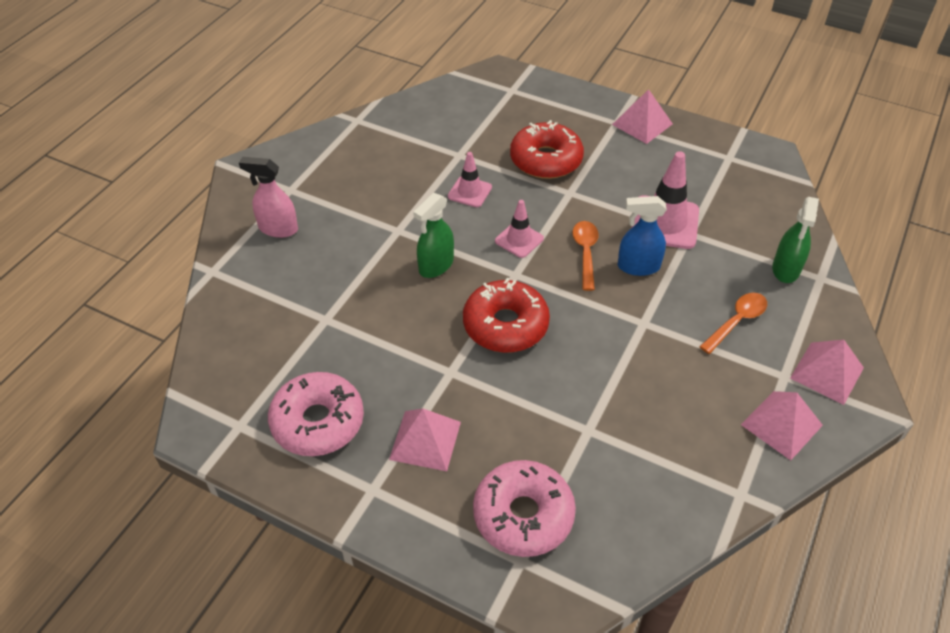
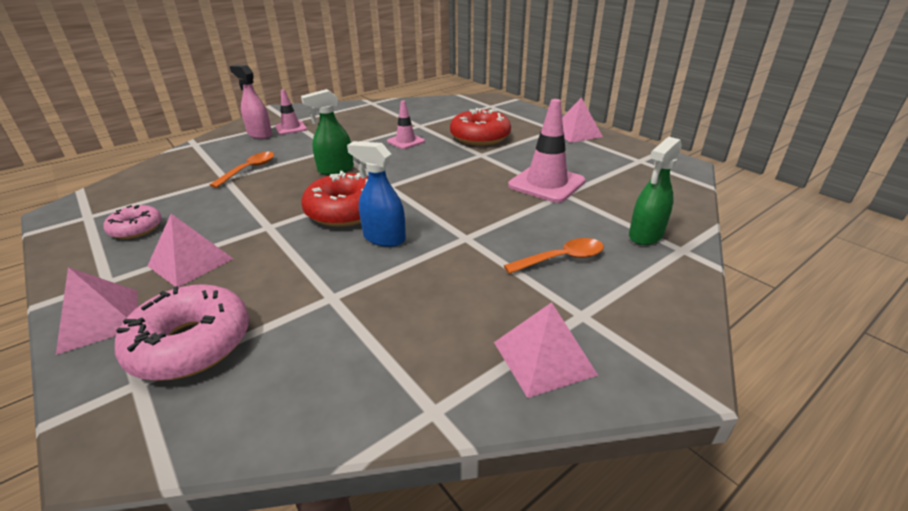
camera: 25 degrees right, 15 degrees down
pink donut [268,372,364,456] -> pink donut [103,205,162,239], size x0.59
pink traffic cone [495,200,544,258] -> pink traffic cone moved to [275,89,307,135]
orange spoon [572,221,599,291] -> orange spoon moved to [210,152,274,188]
blue spray bottle [617,196,667,276] -> blue spray bottle moved to [347,141,406,247]
pink pyramid [790,340,864,405] -> pink pyramid moved to [56,267,138,355]

